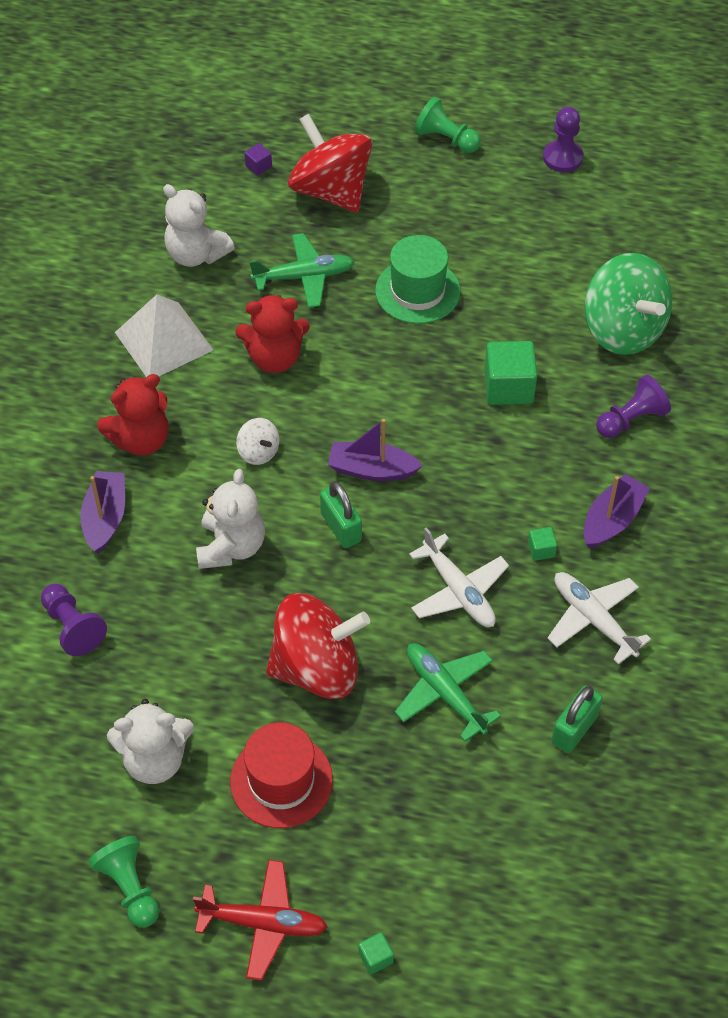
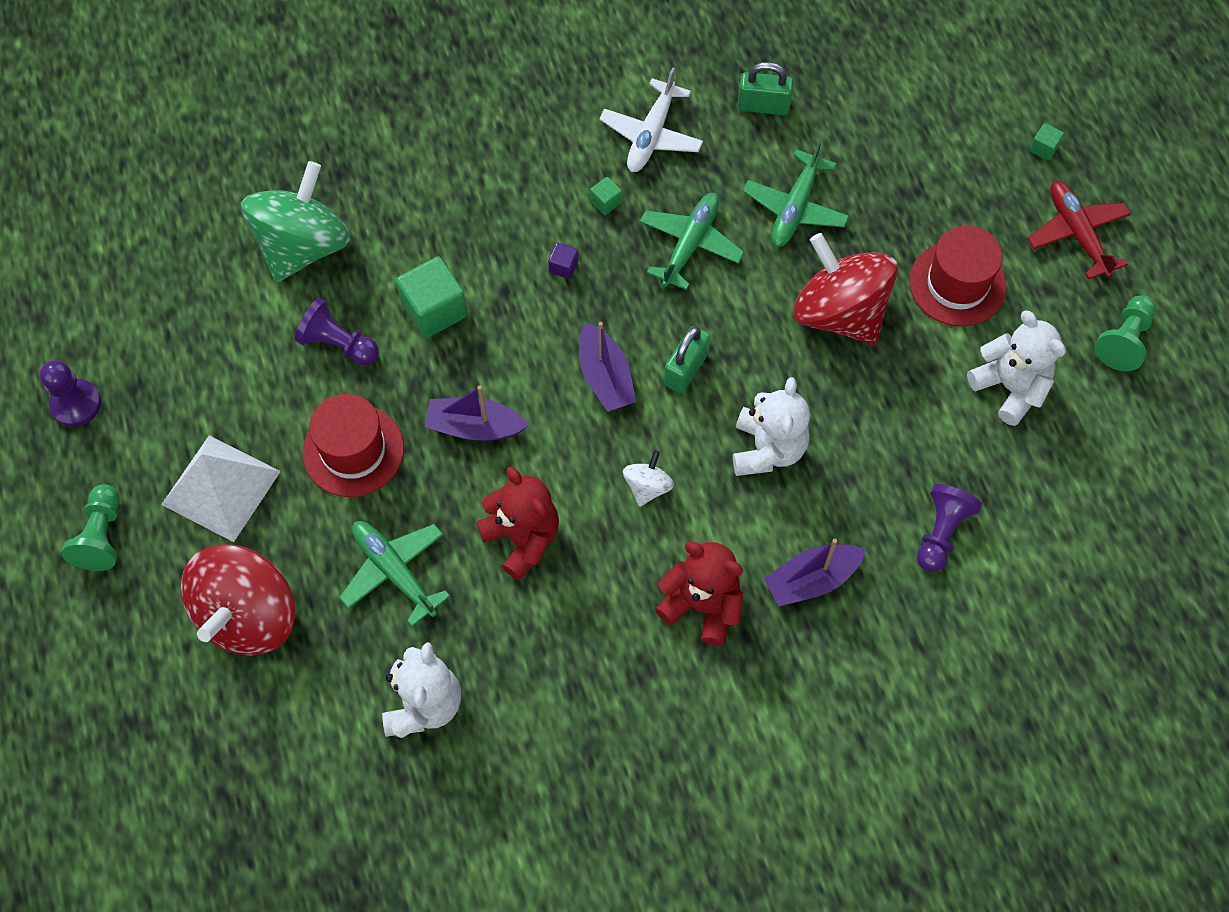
camera: 120 degrees left, 10 degrees up
white pyramid [115,294,214,377] -> white pyramid moved to [161,435,281,542]
white teddy bear [196,469,265,569] -> white teddy bear turned 120 degrees clockwise [733,377,810,476]
purple cube [245,143,272,176] -> purple cube moved to [548,243,579,279]
green hat [375,235,461,324] -> red hat [302,394,404,497]
white plane [409,527,509,627] -> green plane [640,193,745,290]
purple boat [584,474,650,549] -> purple boat moved to [425,385,529,441]
purple pawn [596,375,671,438] -> purple pawn moved to [295,298,379,366]

